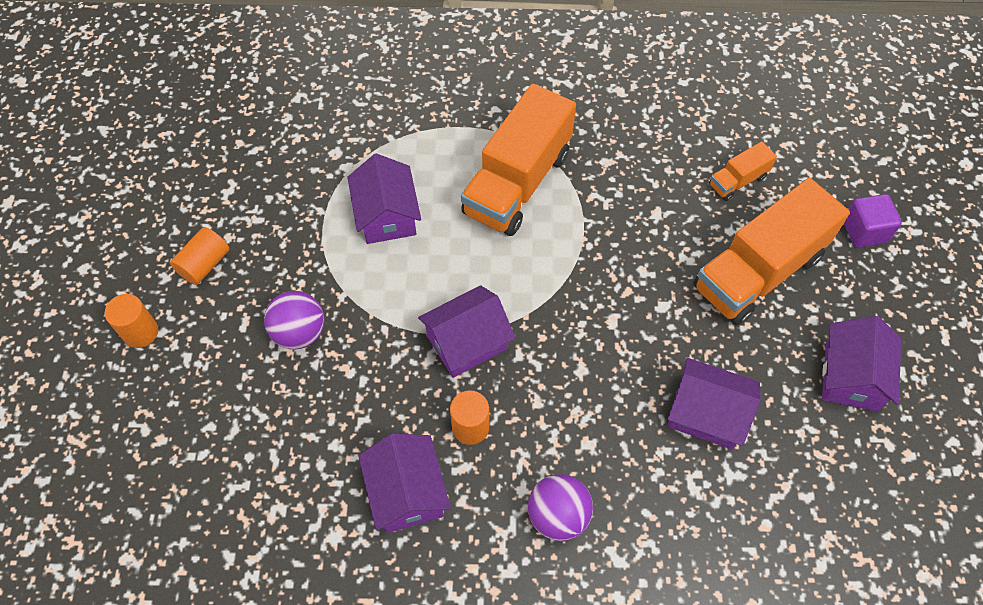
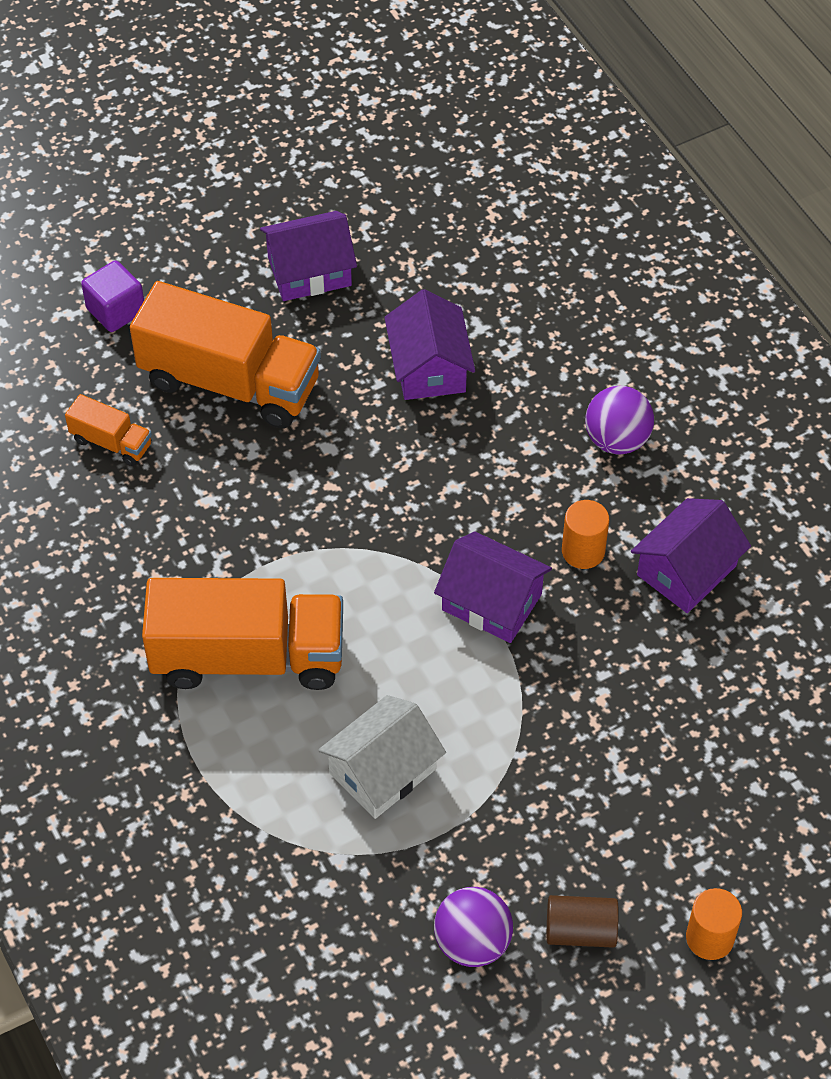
camera: 120 degrees left, 5 degrees down
orange cylinder [170,227,229,285] -> brown cylinder [547,895,619,948]
purple ball [264,291,324,350] -> purple ball moved to [434,887,513,967]
purple house [347,154,421,244] -> white house [318,695,446,819]

